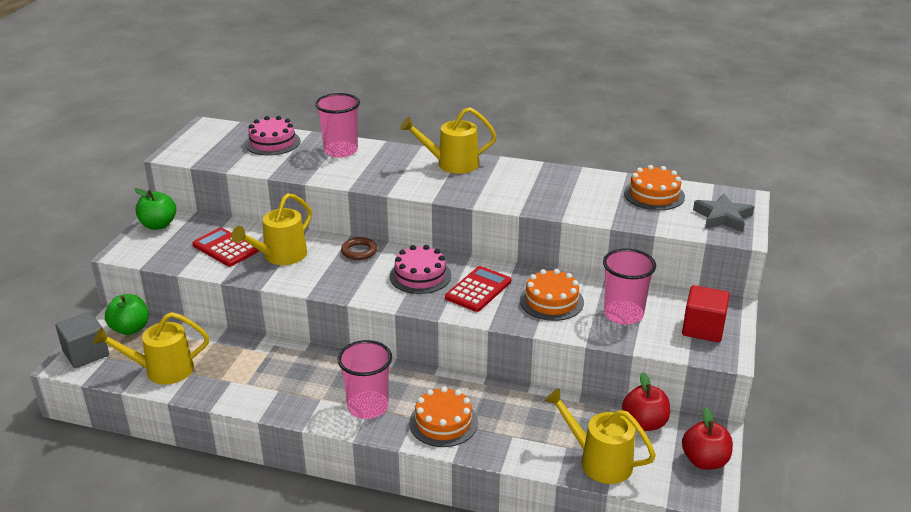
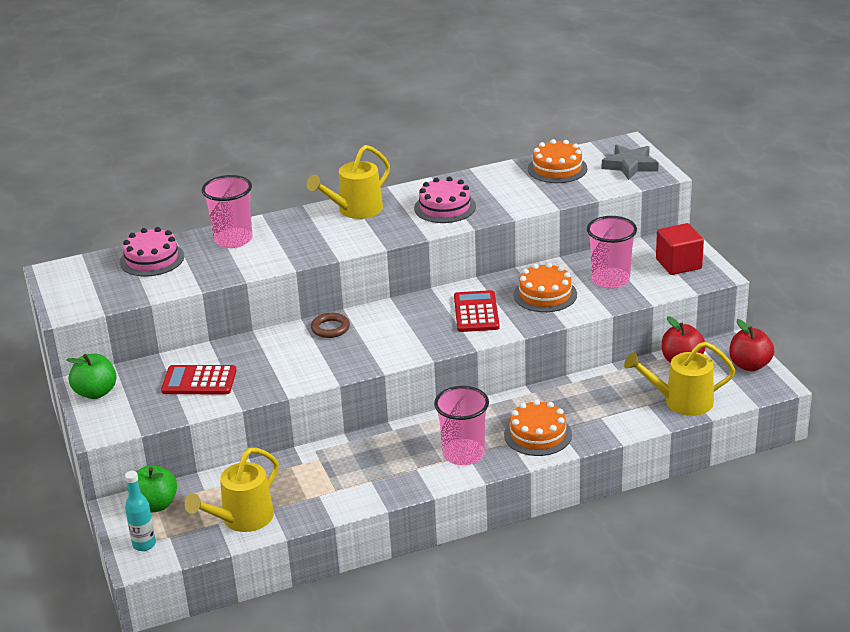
camera: 35 degrees left, 0 degrees up
grey cube [56,311,109,368] -> turquoise bottle [125,471,156,551]
yellow watering can [231,193,312,265] -> none
pink cake [390,245,451,294] -> pink cake moved to [414,177,476,223]

